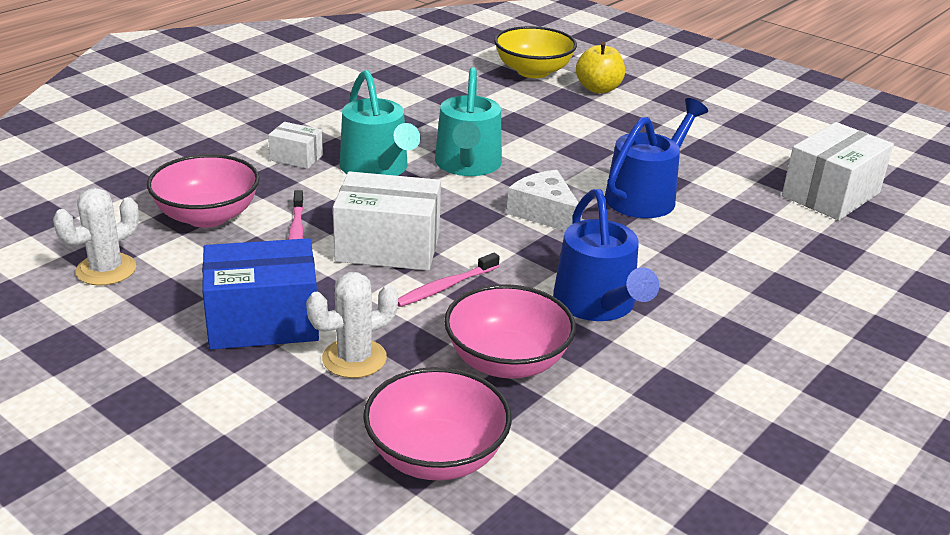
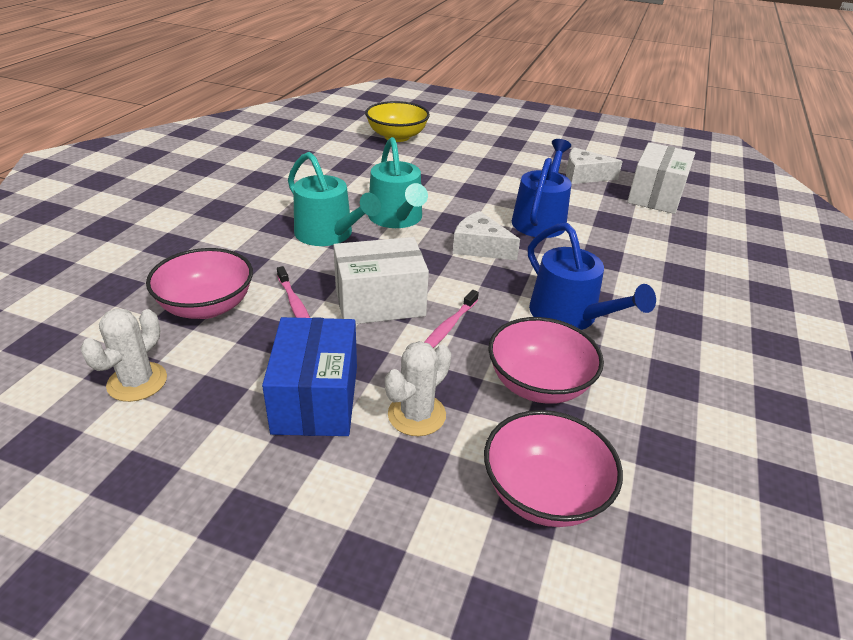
camera: 20 degrees left, 5 degrees up
blue box [202,238,319,350] -> blue box turned 60 degrees counterclockwise [262,317,357,436]
white box [268,122,323,169] -> none
yellow apple [576,42,625,93] -> none
none -> white cheese [566,147,623,184]

